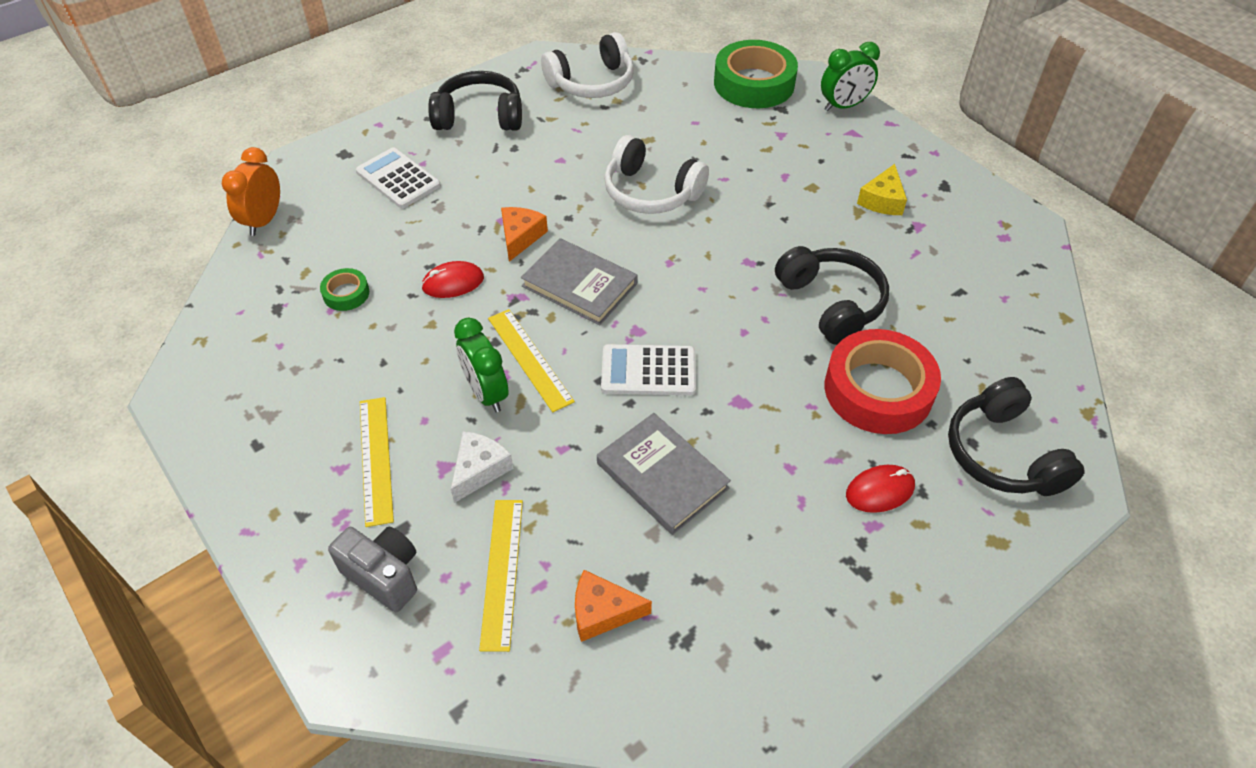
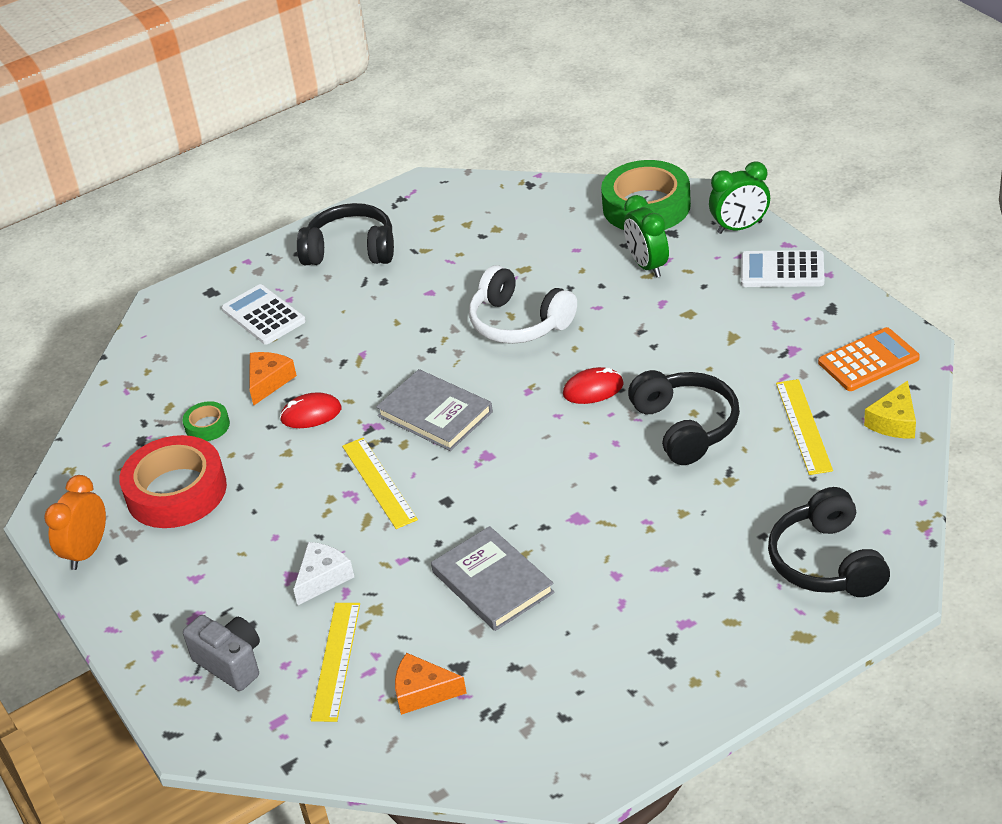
camera: 10 degrees right, 10 degrees down
orange clock [222,147,280,236] -> orange clock moved to [44,475,106,570]
yellow ruler [360,397,394,527] -> yellow ruler moved to [776,379,833,475]
green clock [454,318,509,413] -> green clock moved to [624,195,669,278]
orange cheese [501,207,548,262] -> orange cheese moved to [249,352,297,406]
white headphones [541,32,634,98] -> none
white calculator [601,344,696,395] -> white calculator moved to [741,250,825,287]
red tape [825,329,941,434] -> red tape moved to [119,435,227,528]
red mouse [846,465,915,513] -> red mouse moved to [563,367,624,404]
yellow cheese [857,164,907,215] -> yellow cheese moved to [864,380,916,439]
none -> orange calculator [818,327,920,391]

